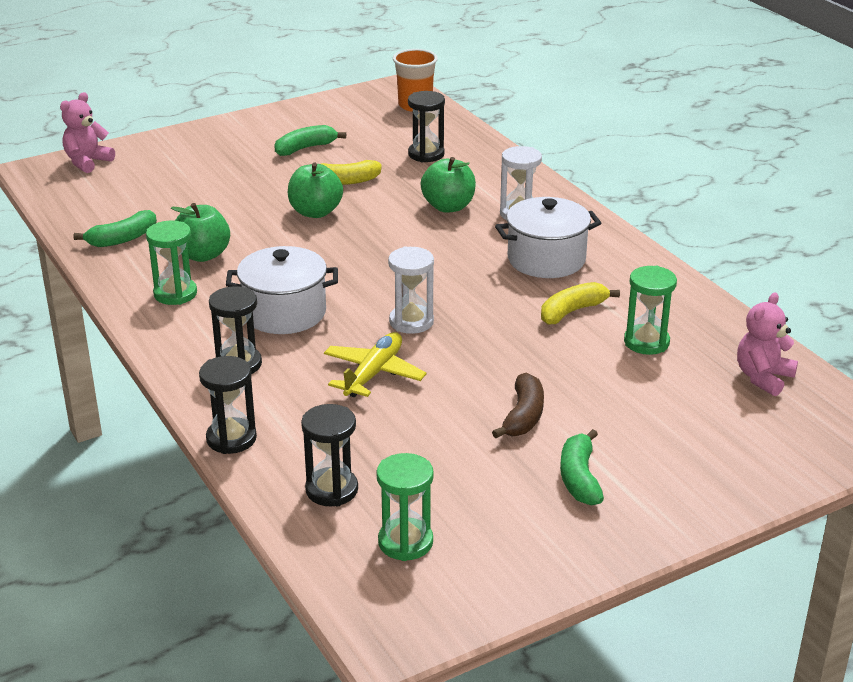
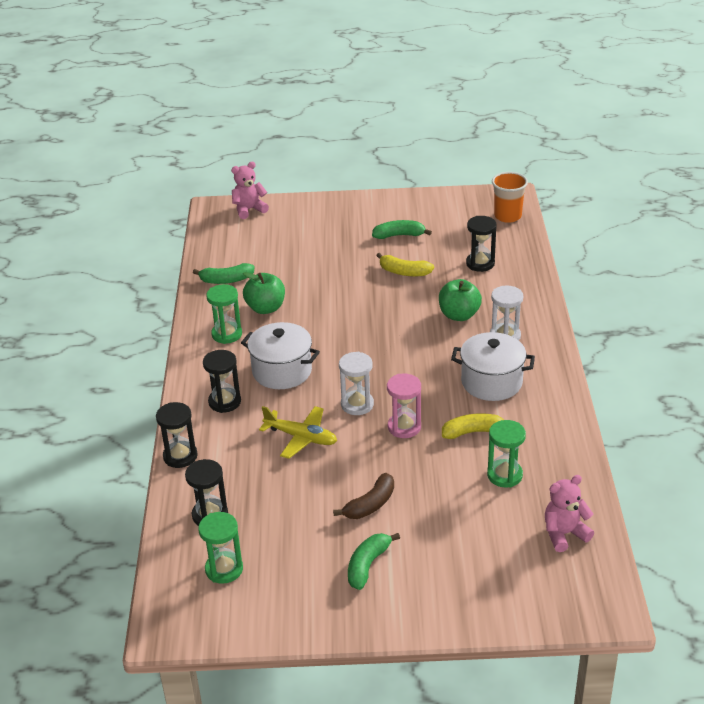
camera: 30 degrees right, 5 degrees up
green apple [288,163,343,218] -> none
yellow plane [324,332,427,397] -> yellow plane turned 60 degrees clockwise [259,406,337,459]
none -> pink hourglass [387,374,421,438]

